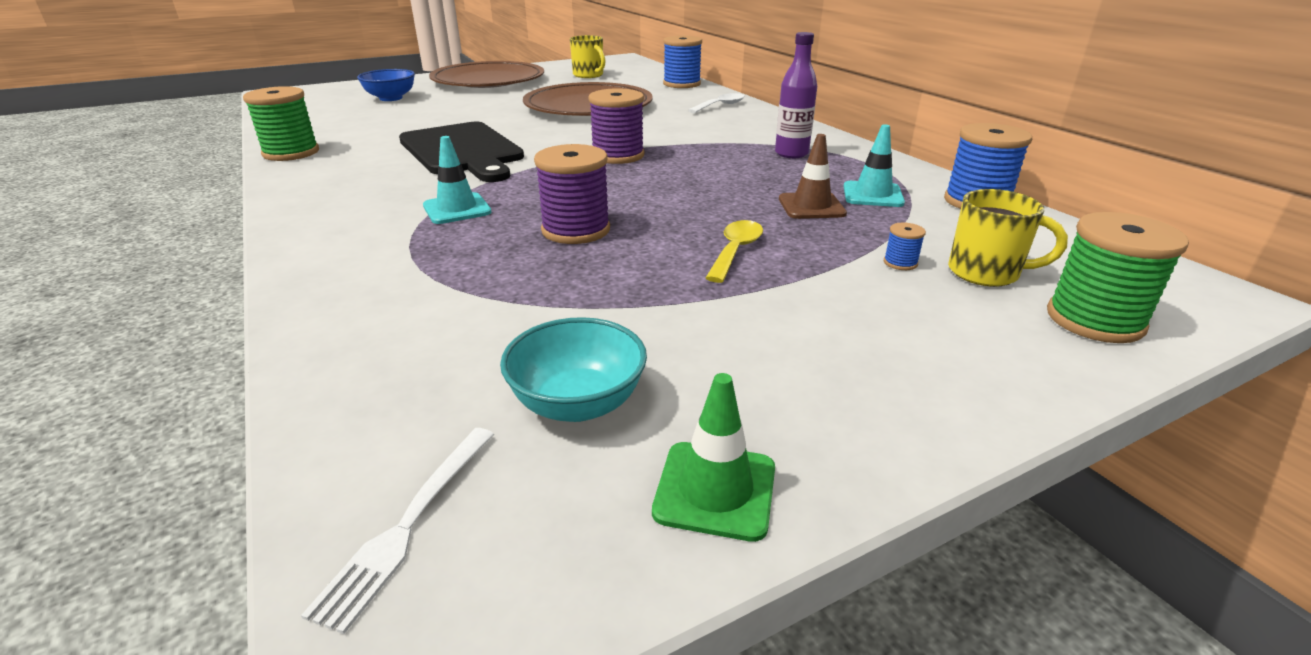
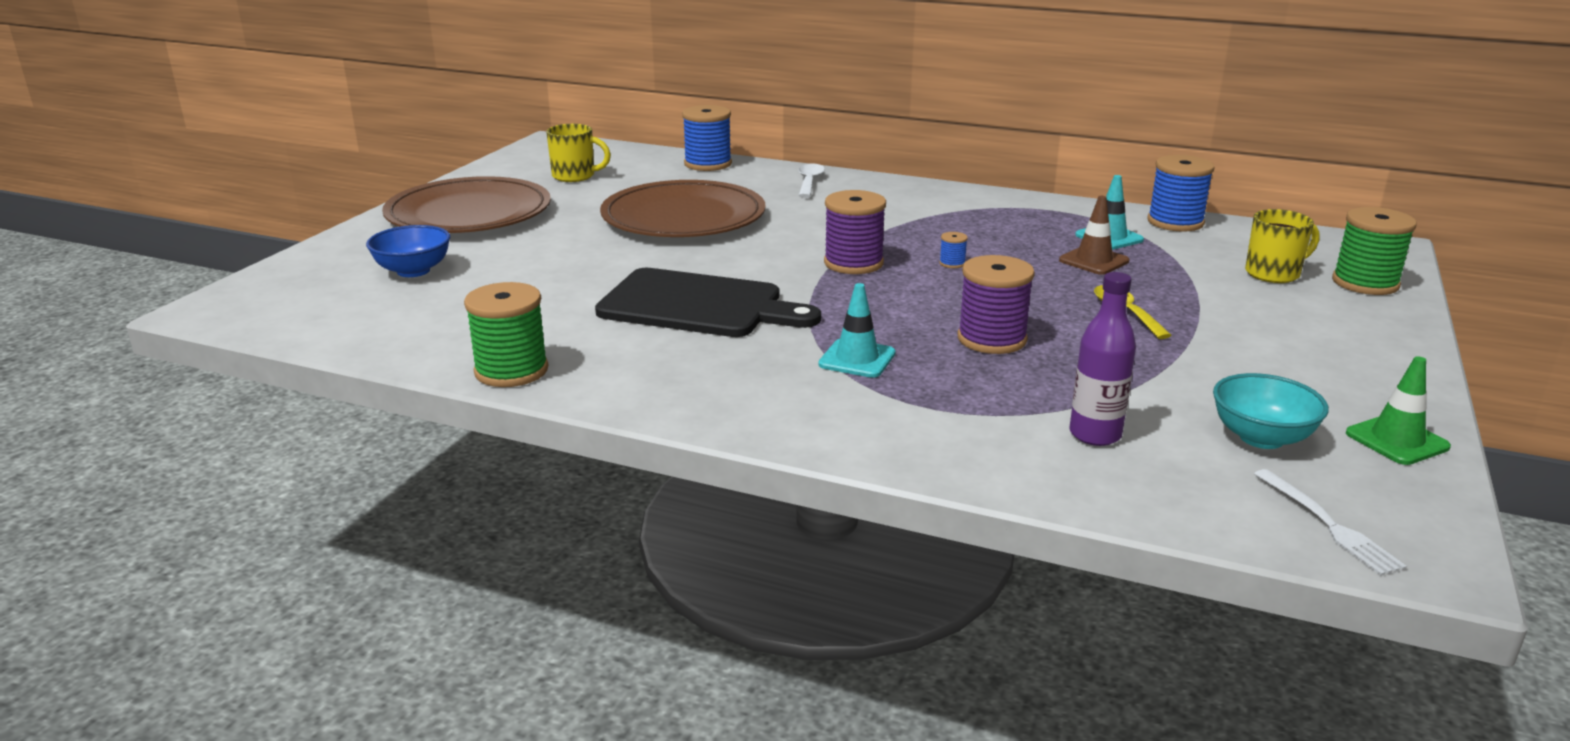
camera: 40 degrees left, 5 degrees down
purple bottle [775,32,817,158] -> purple bottle moved to [1069,272,1136,446]
blue spool [884,223,926,270] -> blue spool moved to [939,232,968,268]

